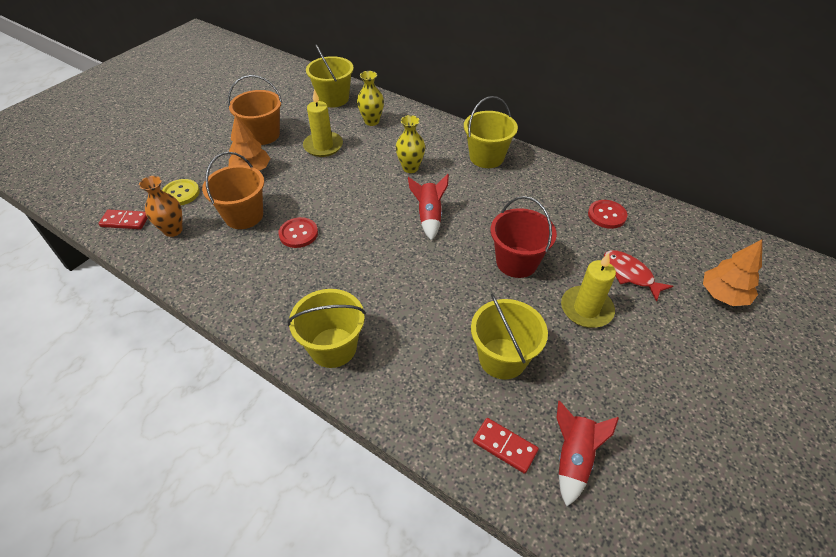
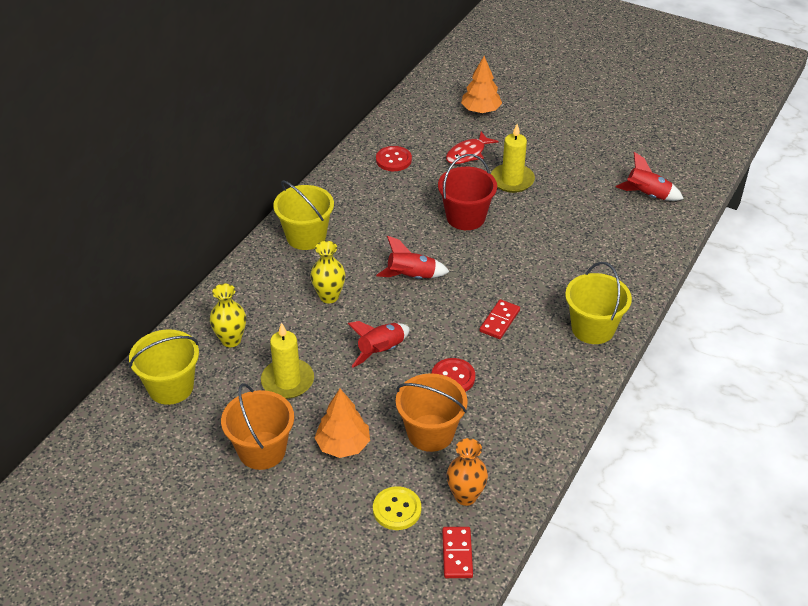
camera: 95 degrees left, 5 degrees down
yellow bucket [471,294,548,379] -> none
red domino [473,418,539,474] -> red domino moved to [479,299,520,339]
none -> red rocket [348,321,410,368]

